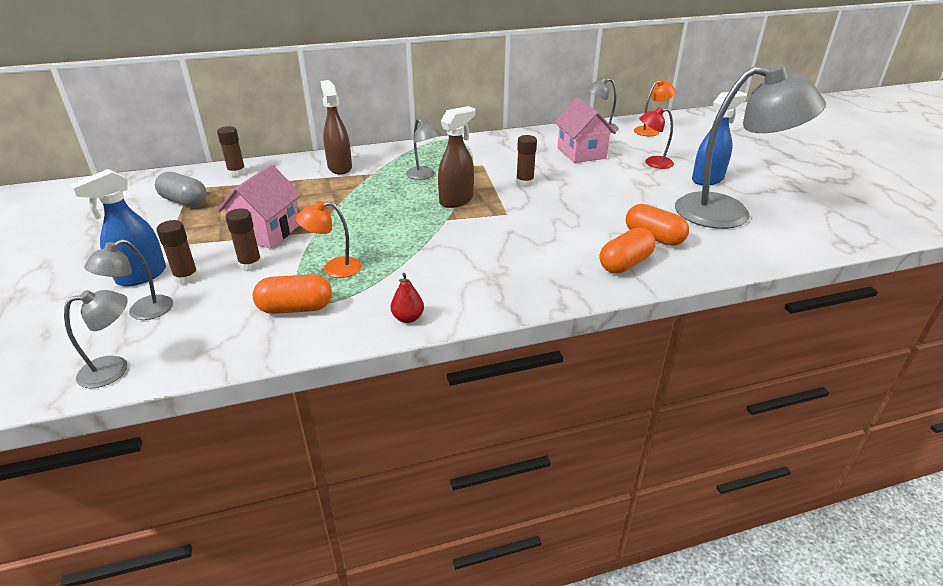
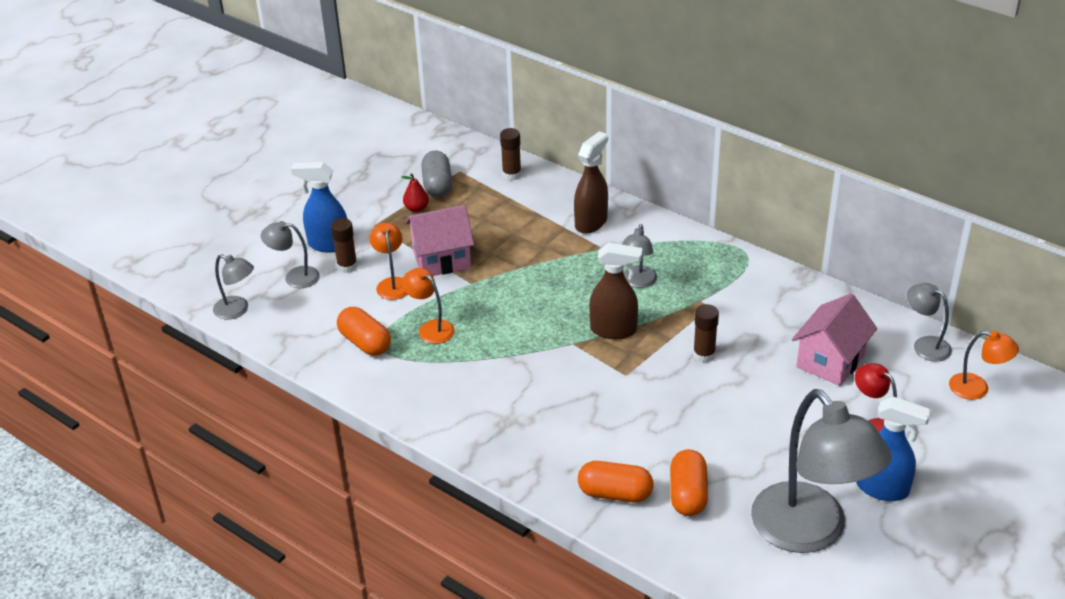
camera: 55 degrees right, 5 degrees up
brown glue stick [225,208,262,271] -> orange lamp [369,223,407,300]
red pear [391,273,424,323] -> red pear moved to [401,173,429,212]

